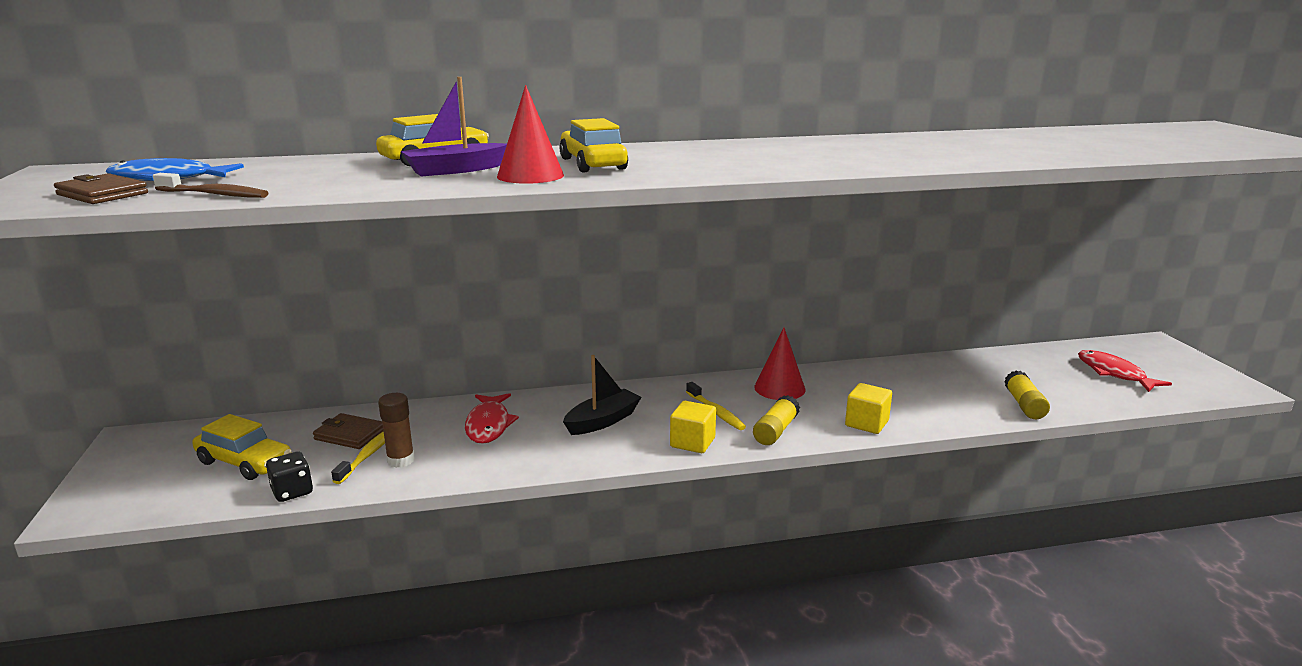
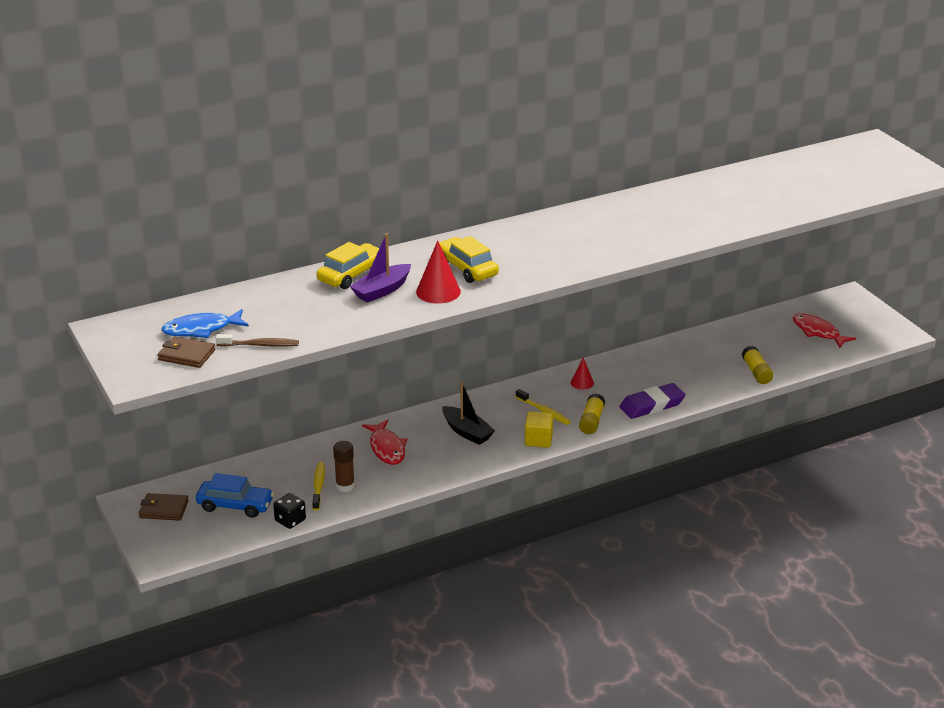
camera: 15 degrees left, 10 degrees up
yellow car [192,414,291,480] -> blue car [196,473,274,518]
brown wallet [313,413,383,449] -> brown wallet moved to [139,493,189,521]
black boat [563,355,642,435] -> black boat turned 105 degrees clockwise [442,382,495,445]
red cone [754,327,806,400] -> red cone [571,357,594,390], size x0.60
yellow cube [845,383,892,434] -> purple eraser [619,383,686,419]

